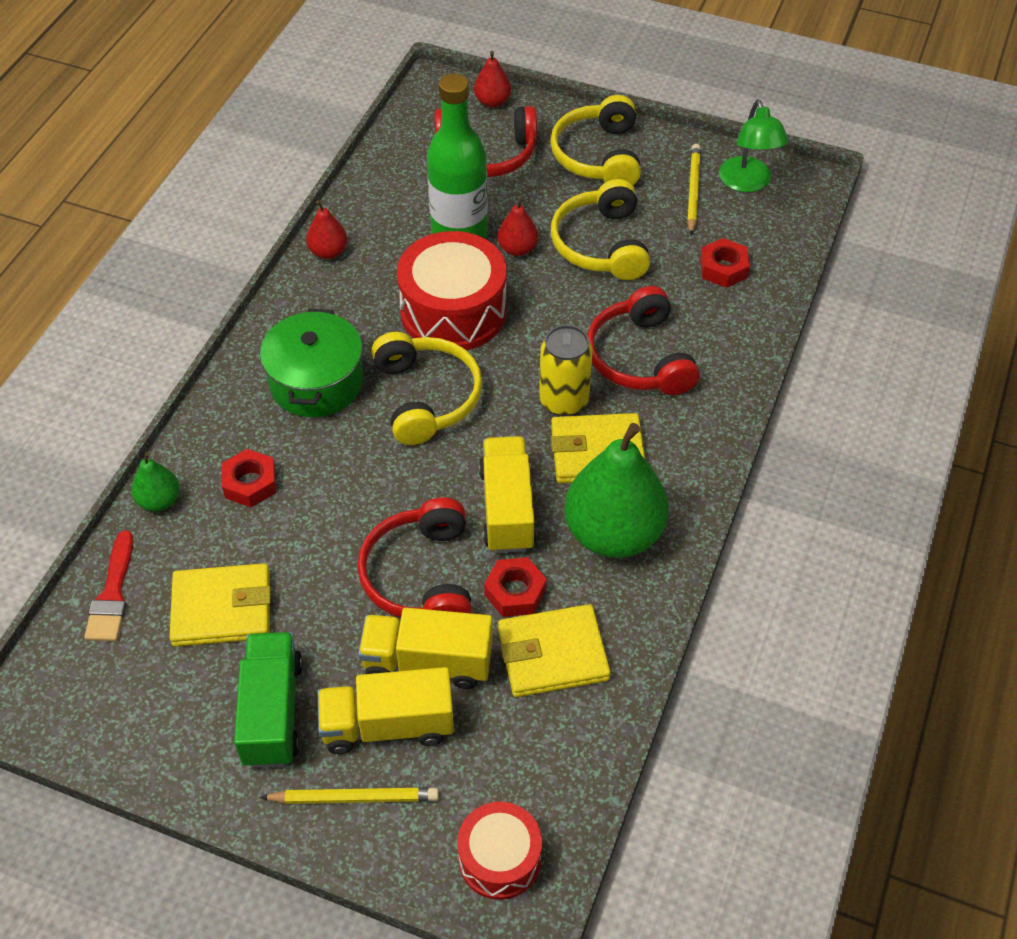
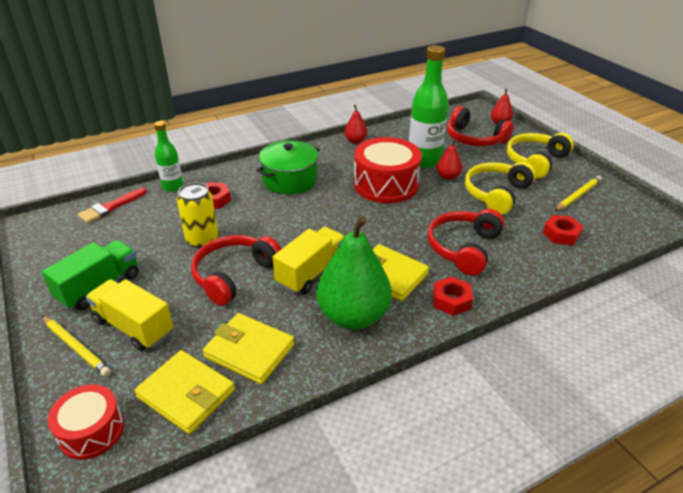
camera: 40 degrees right, 15 degrees down
green pear [131,452,180,511] -> green bottle [154,121,183,192]
yellow wallet [169,563,271,647] -> yellow wallet moved to [134,350,235,434]
yellow truck [358,607,493,689] -> none
yellow headphones [371,332,482,445] -> none
red nut [484,557,547,617] -> red nut moved to [433,277,473,316]
yellow can [539,325,593,416] -> yellow can moved to [177,182,218,248]
green lamp [719,99,788,192] -> none

